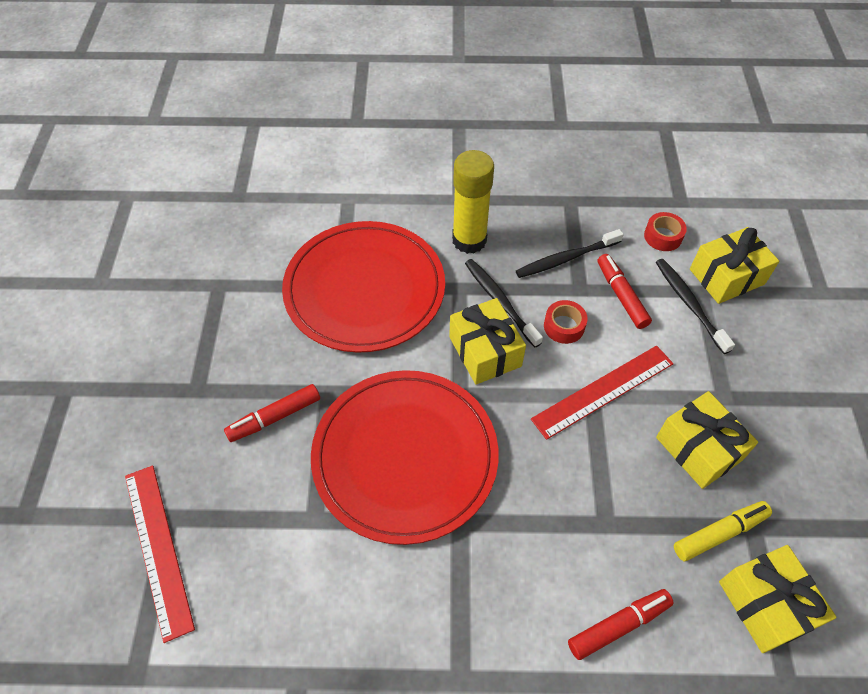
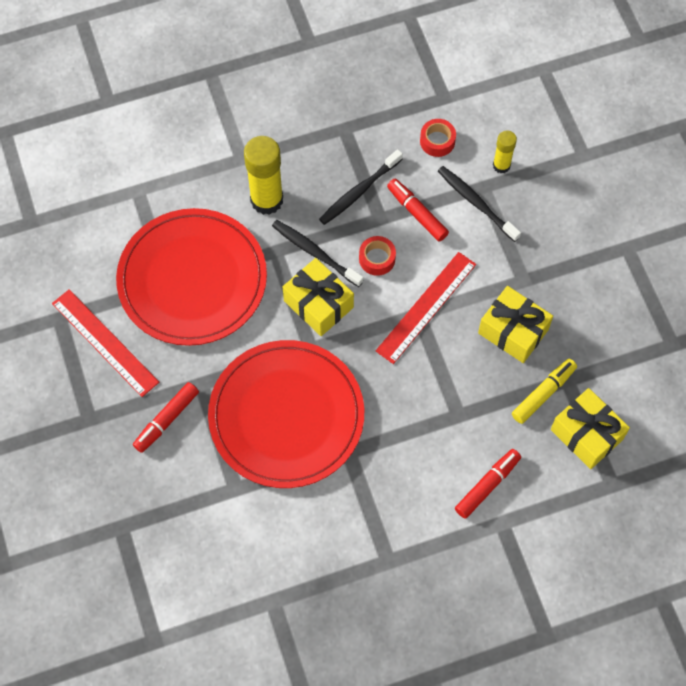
camera: 20 degrees left, 10 degrees up
red ruler [125,466,195,643] -> red ruler moved to [52,289,159,397]
yellow gift [690,227,779,304] -> yellow glue stick [493,131,517,173]

